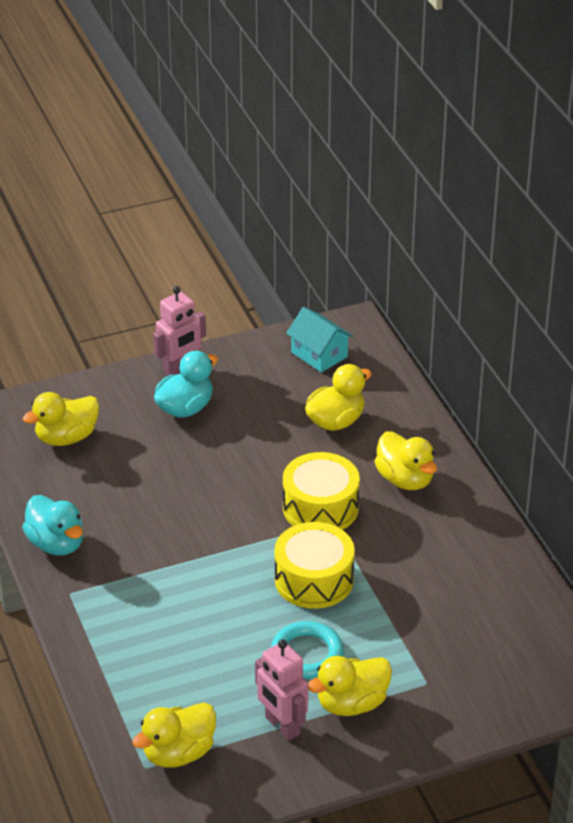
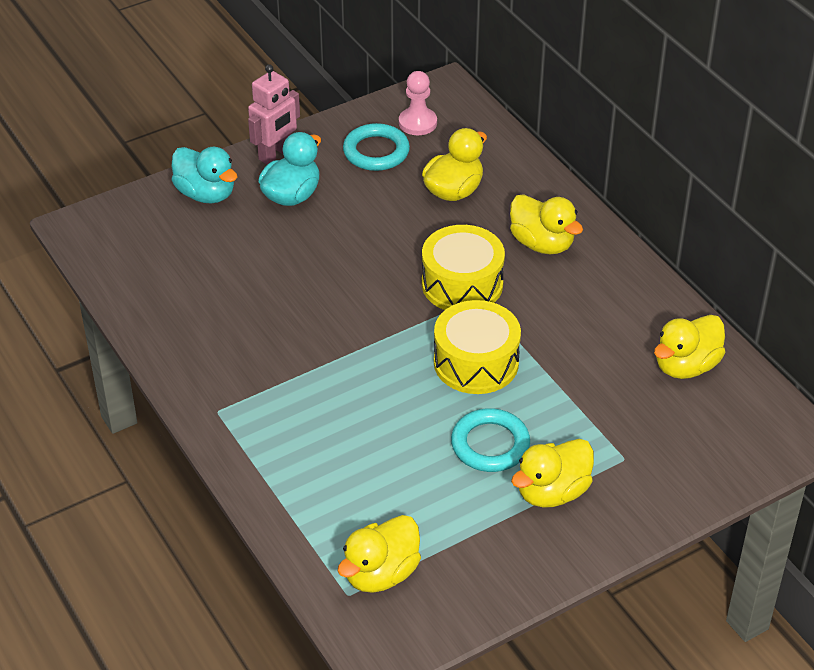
camera: 10 degrees left, 5 degrees up
turquoise duck [22,495,83,556] -> turquoise duck moved to [172,147,237,203]
yellow duck [23,392,99,446] -> yellow duck moved to [654,315,726,379]
pink robot [255,639,308,741] -> none
turquoise house [286,307,353,373] -> pink pawn [399,71,437,135]
none -> turquoise ring [343,123,410,171]

